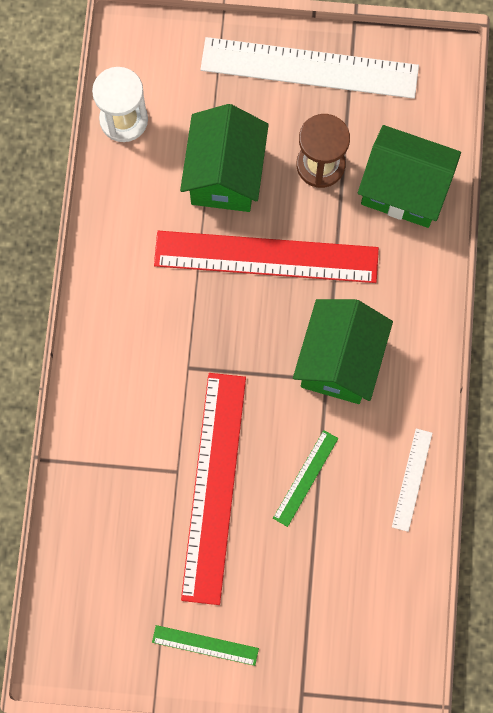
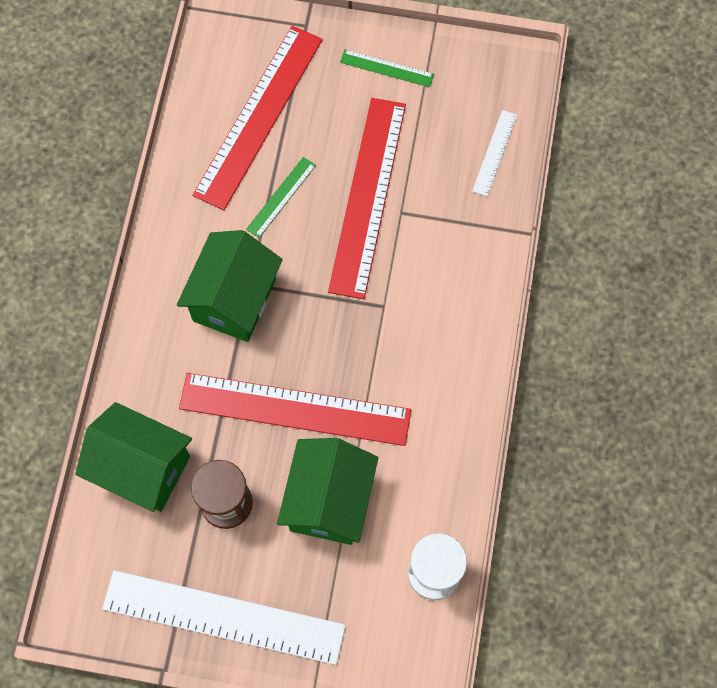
camera: 175 degrees left, 5 degrees down
white ruler [392,429,432,532] -> white ruler moved to [472,110,517,197]
none -> red ruler [193,26,323,210]

